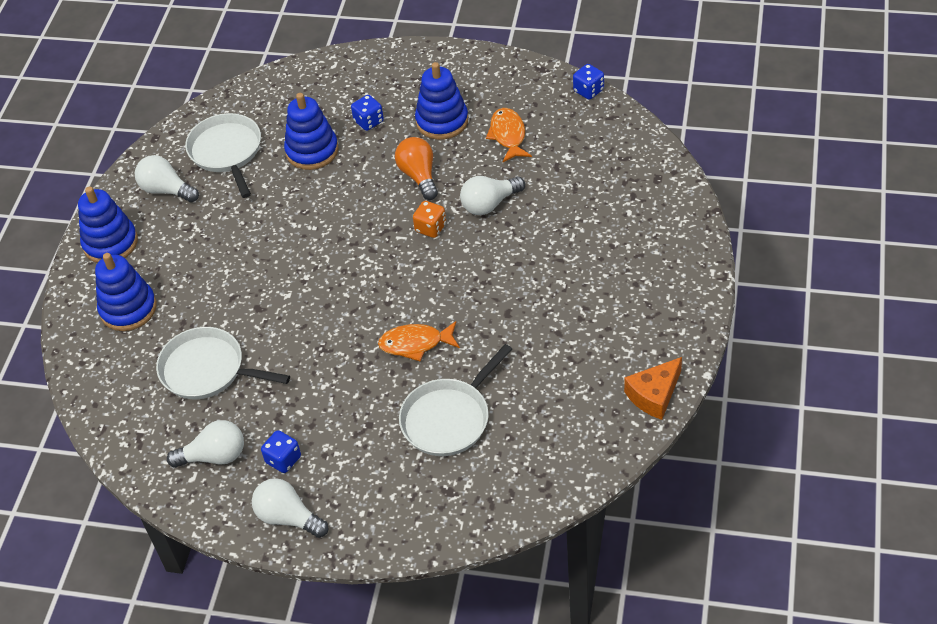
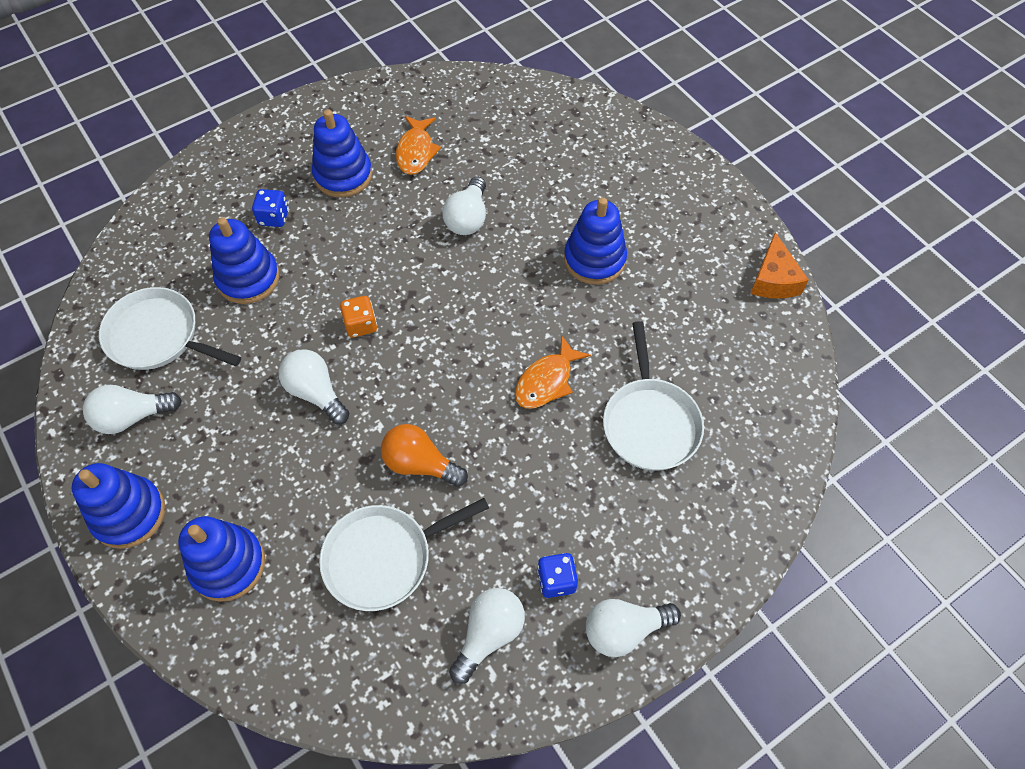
camera: 50 degrees left, 10 degrees up
orange light bulb [395,137,438,200] -> orange light bulb moved to [381,424,468,487]
orange dice [413,201,446,238] -> orange dice moved to [340,296,377,338]
orange fish [486,108,532,163] -> orange fish turned 120 degrees counterclockwise [396,116,441,175]
blue dice [573,64,604,100] -> none
none -> white light bulb [279,349,349,424]
none -> blue stacking toy [564,197,627,285]

